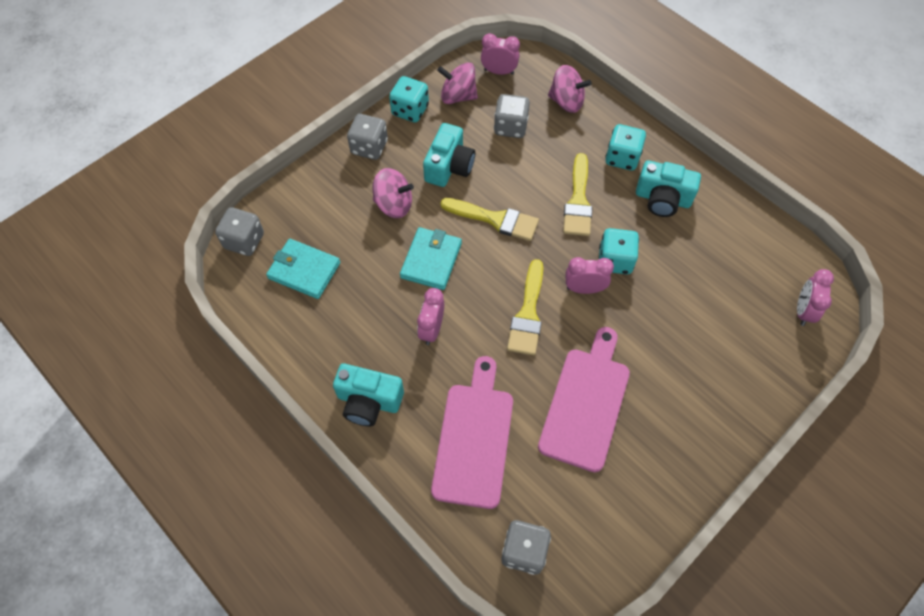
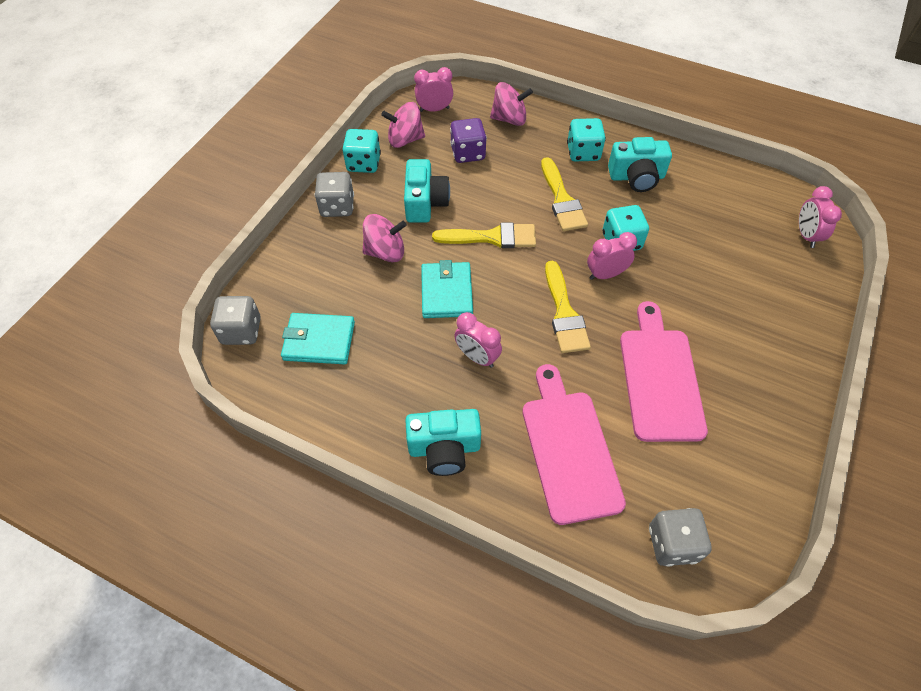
camera: 20 degrees left, 5 degrees down
pink clock [417,288,444,345] -> pink clock turned 45 degrees counterclockwise [454,312,502,368]
grey dice [494,94,530,138] -> purple dice [450,118,487,163]

